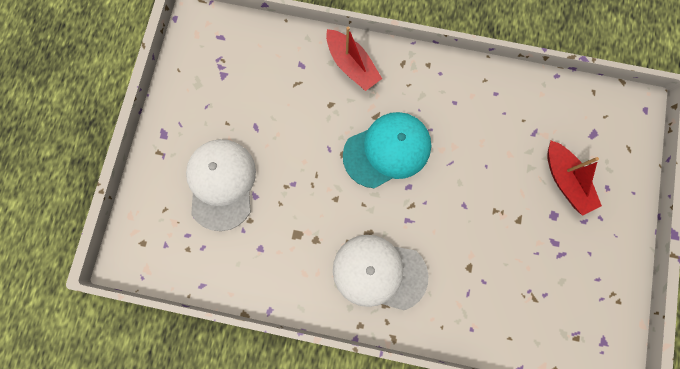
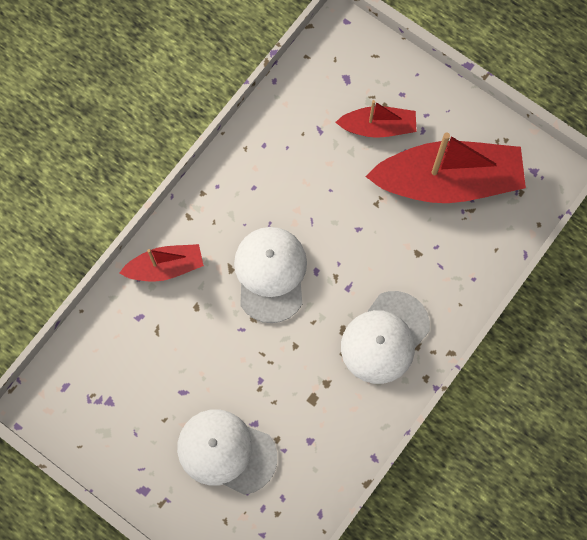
camera: 65 degrees left, 5 degrees down
turquoise cap [343,112,431,188] -> white cap [234,227,307,323]
none -> red boat [365,132,526,203]

